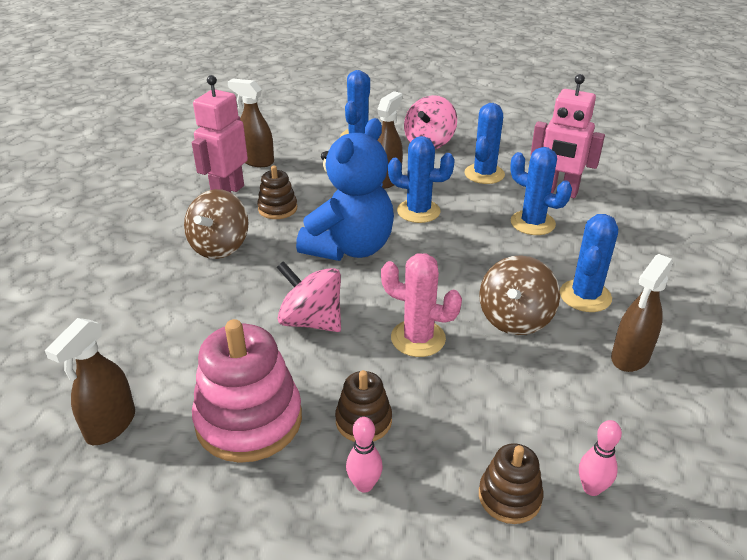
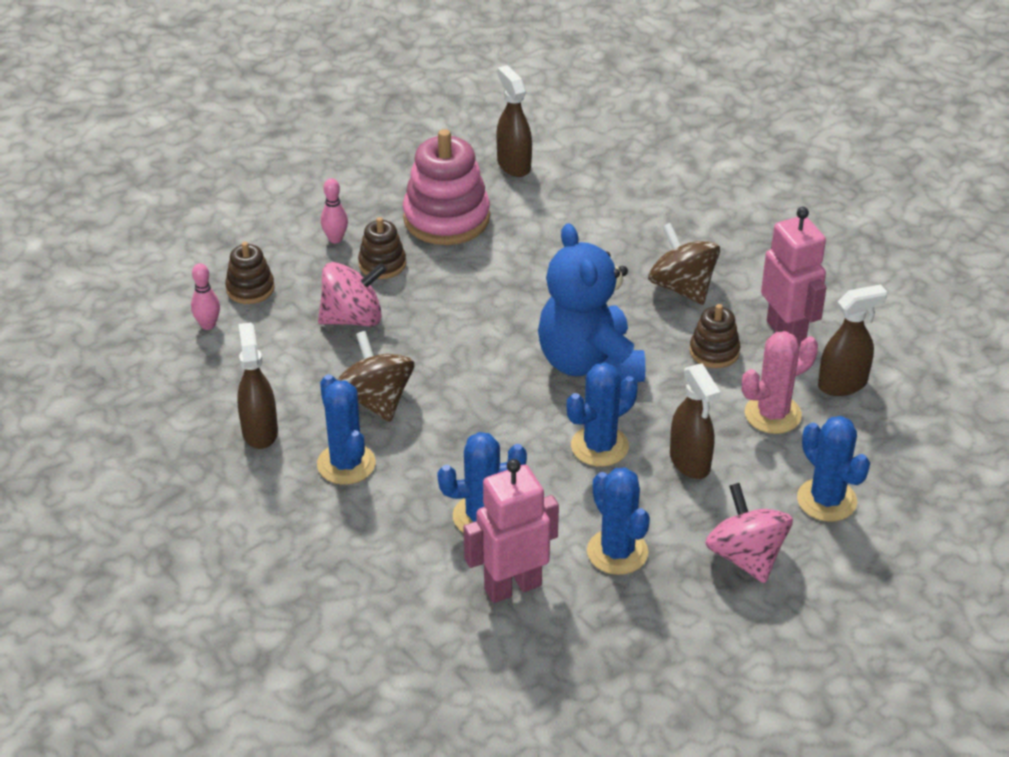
camera: 130 degrees right, 5 degrees up
pink spinning top [277,261,341,332] -> pink spinning top moved to [318,262,387,327]
pink cactus [381,253,462,357] -> pink cactus moved to [742,331,818,434]

